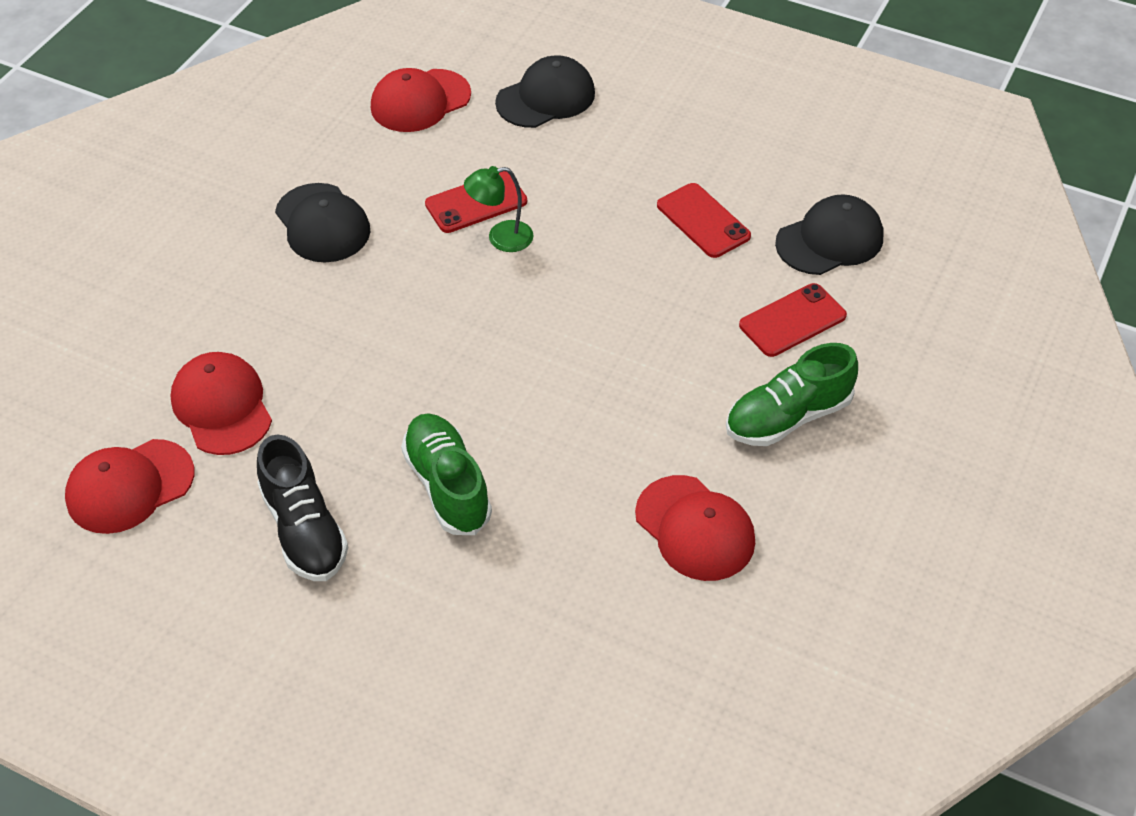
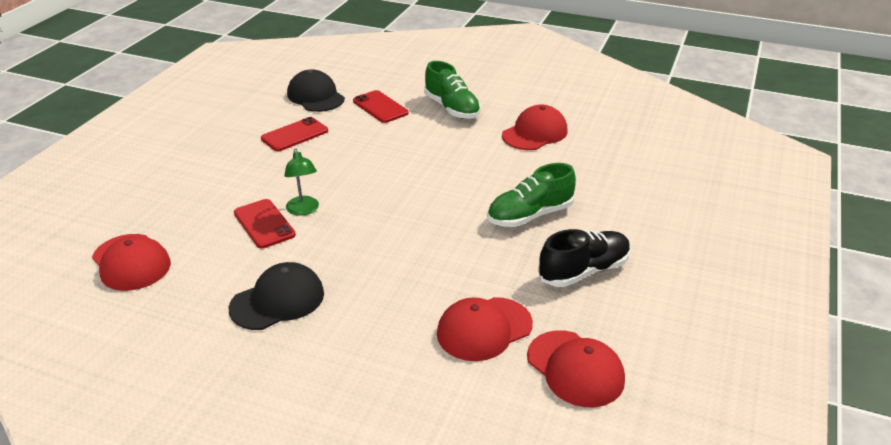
camera: 95 degrees left, 15 degrees down
black cap [495,55,595,128] -> none

